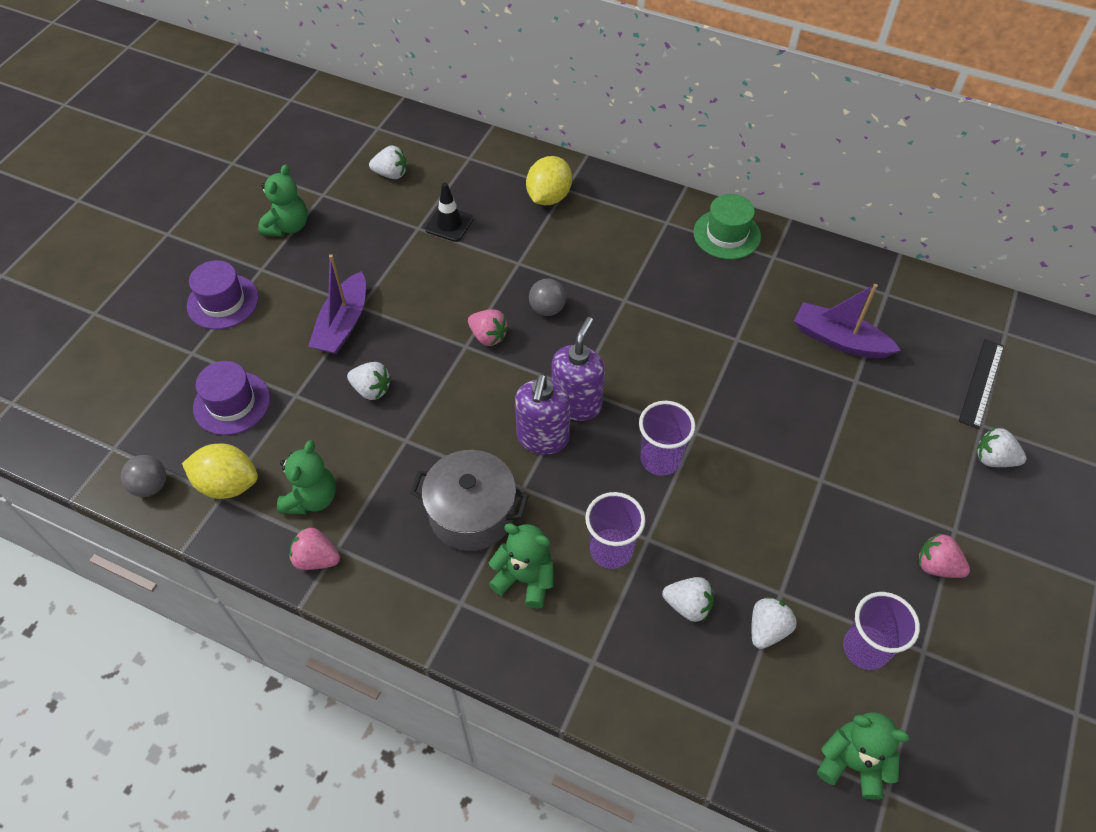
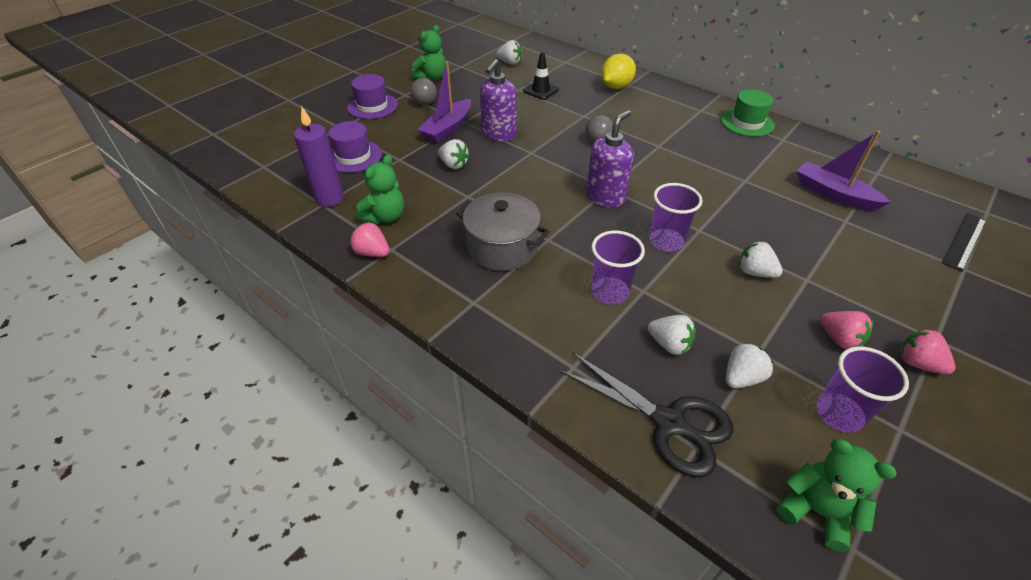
camera: 15 degrees right, 10 degrees down
grey ball [121,455,166,497] -> grey ball moved to [410,78,437,105]
yellow lemon [182,444,258,499] -> purple candle [294,107,344,207]
pink strawberry [468,309,509,346] -> pink strawberry moved to [820,311,873,350]
green teddy bear [489,523,554,608] -> none
purple soap dispenser [515,374,571,455] -> purple soap dispenser moved to [480,59,517,141]
white strawberry [976,427,1026,467] -> white strawberry moved to [739,241,783,278]
none -> black scissors [559,352,733,477]

